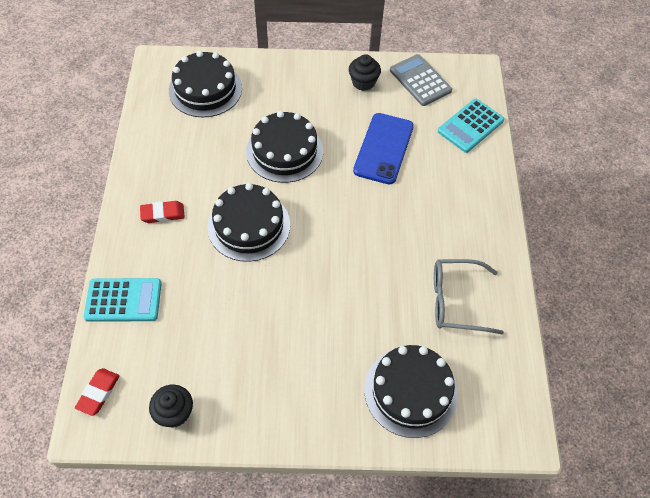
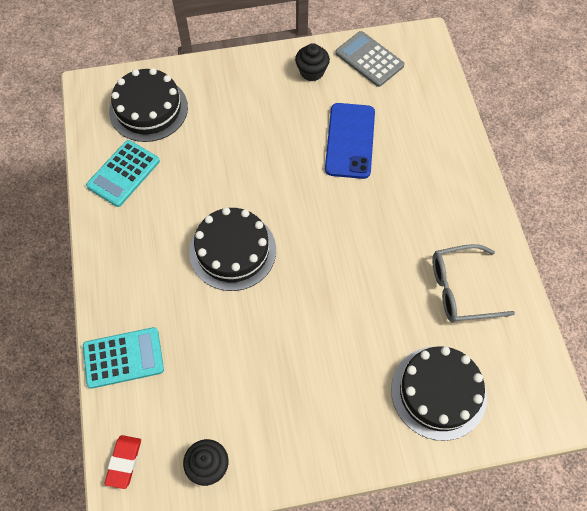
camera: 10 degrees left, 5 degrees up
red eraser [140,201,185,223] -> none
black cake [246,111,323,183] -> none
turquoise calculator [438,98,504,153] -> turquoise calculator moved to [86,140,160,207]

